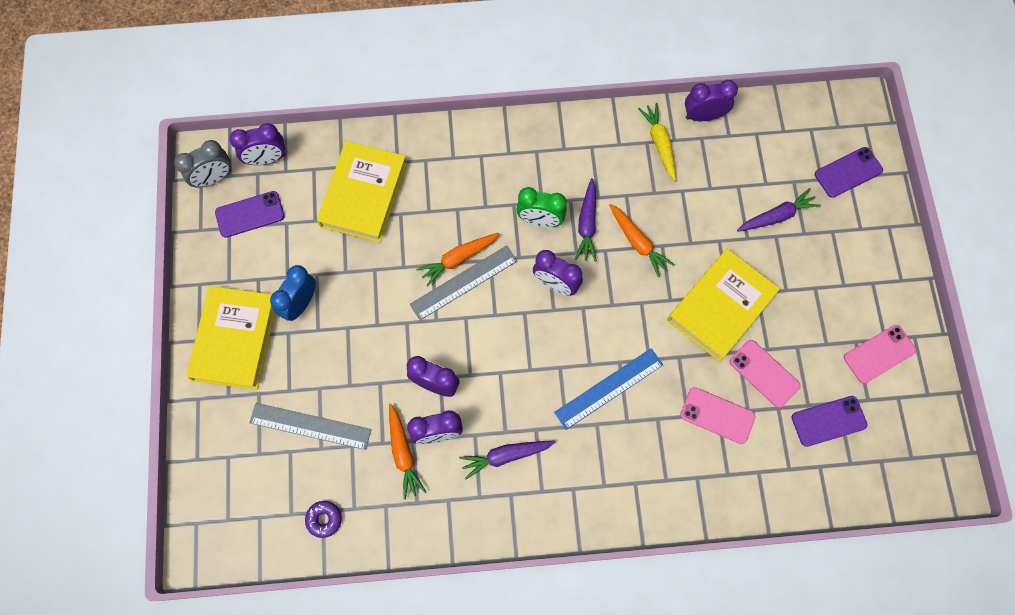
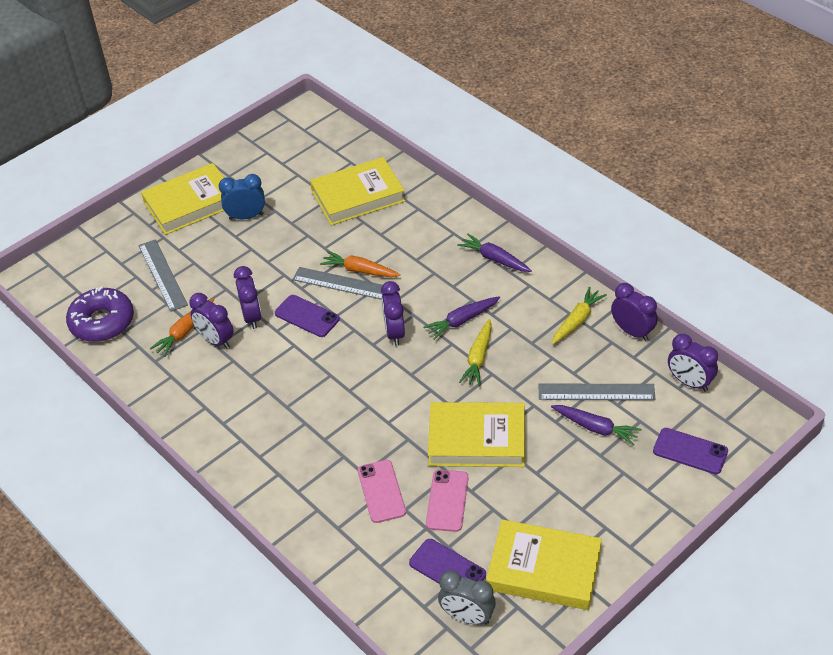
camera: 55 degrees right, 25 degrees down
grey clock [174,140,231,188] -> grey clock moved to [438,570,496,625]
purple phone [215,191,285,238] -> purple phone moved to [275,295,340,337]
purple clock [229,123,285,165] -> purple clock moved to [668,334,718,391]
purple donut [305,501,342,538] -> purple donut [66,286,134,342], size x2.14
purple carrot [459,441,555,479] -> purple carrot moved to [457,234,532,272]
green clock [516,187,567,227] -> none
blue ruler [554,348,663,430] -> none
orange carrot [609,204,675,277] -> yellow carrot [459,319,492,386]
pink phone [844,325,916,384] -> yellow book [486,519,602,610]
none -> grey ruler [539,383,656,400]

